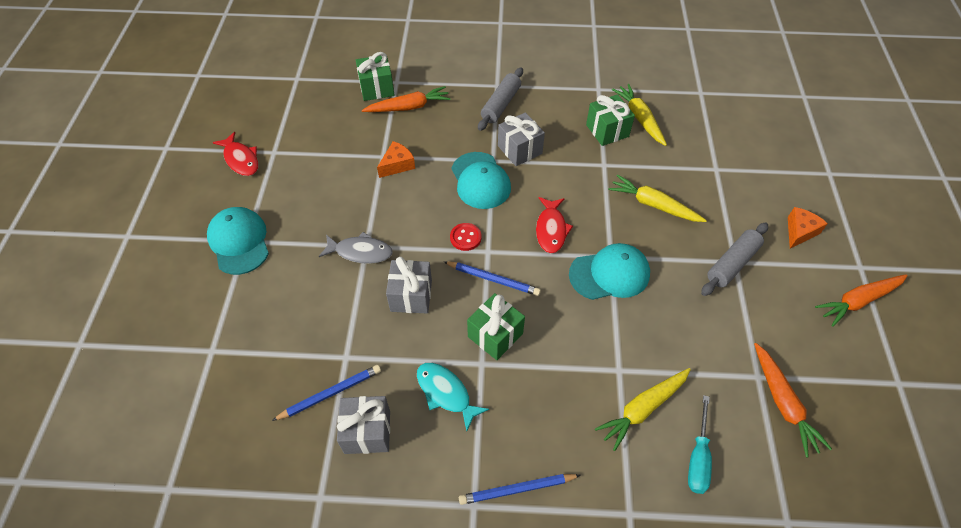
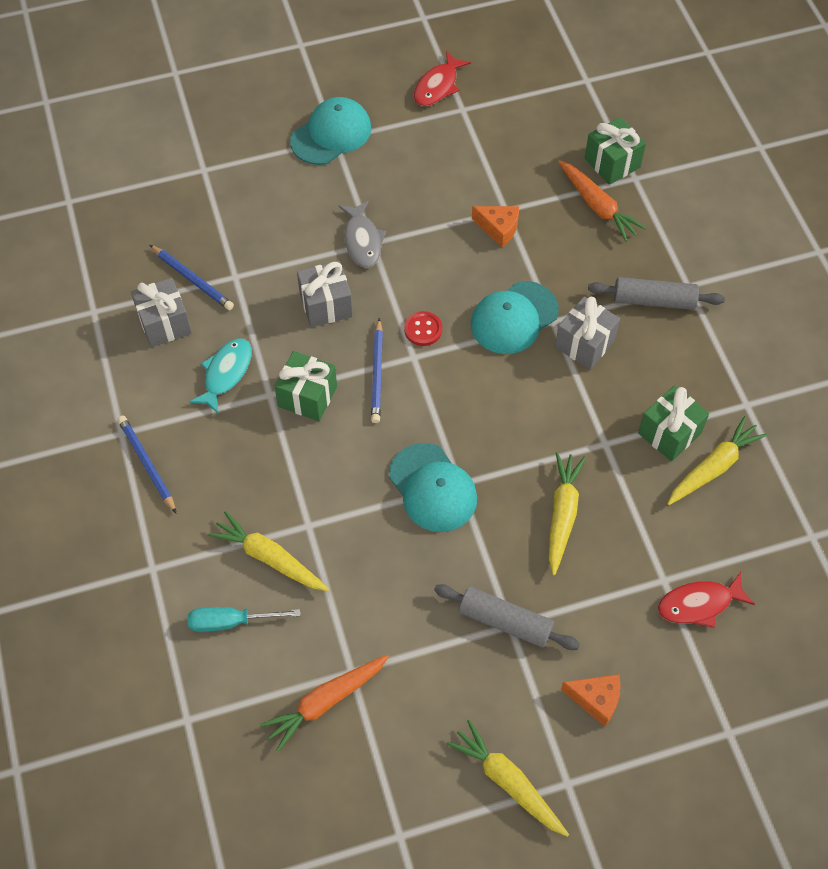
camera: 70 degrees right, 5 degrees up
red fish [536,197,573,253] -> red fish moved to [658,572,755,628]
orange carrot [815,274,908,327] -> yellow carrot [447,720,569,837]

